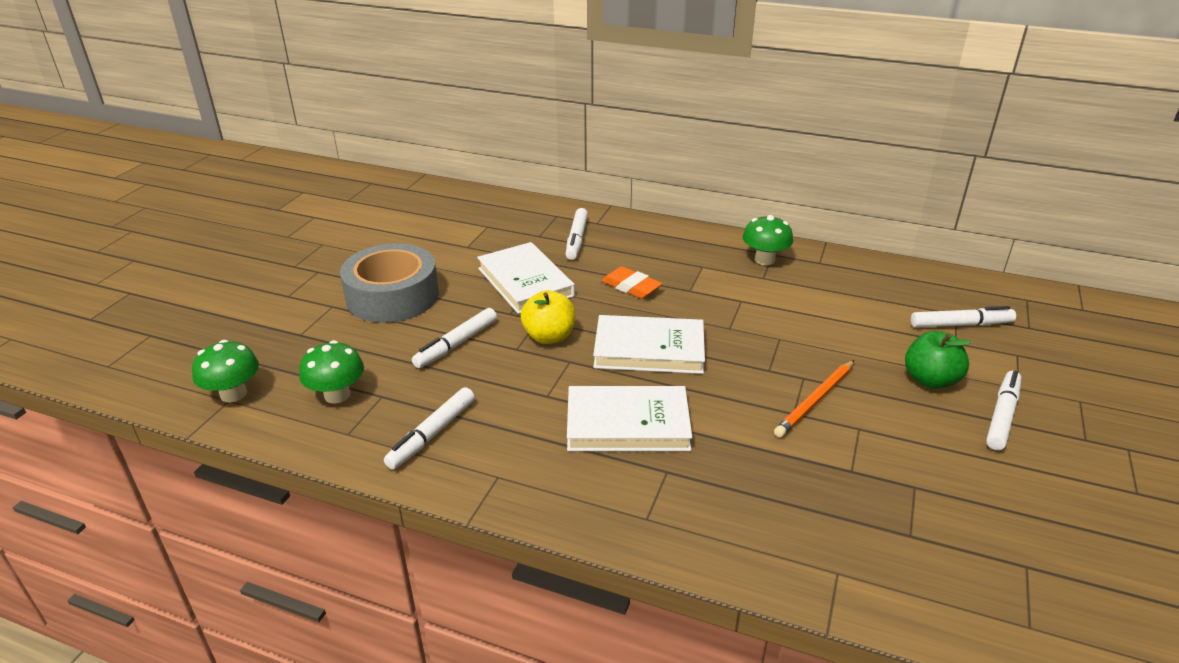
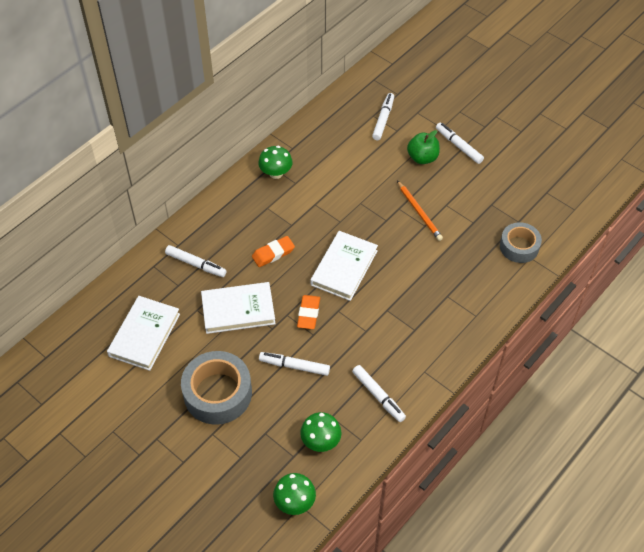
camera: 70 degrees left, 20 degrees up
white marker [412,308,497,368] -> white marker turned 135 degrees clockwise [259,352,330,376]
yellow apple [521,290,576,344] -> orange eraser [297,295,320,329]
white book [567,386,692,451] -> white book moved to [107,296,180,371]
none -> grey tape [500,222,542,263]

